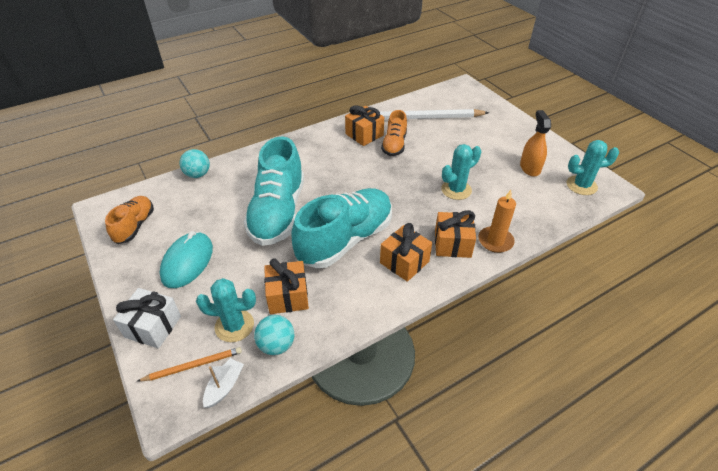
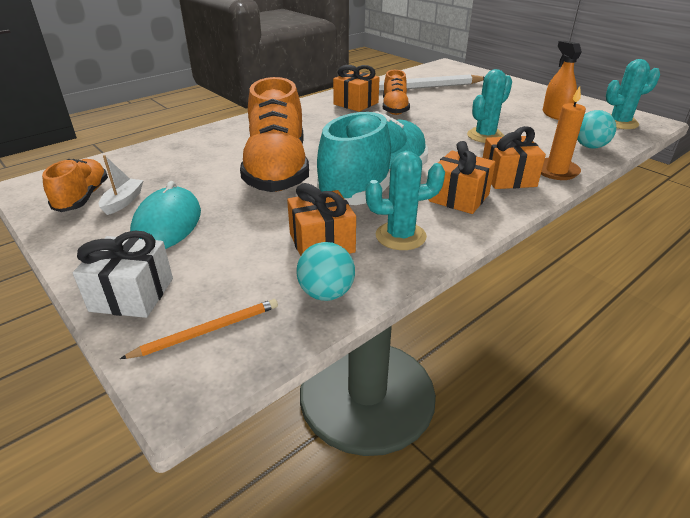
camera: 10 degrees left, 10 degrees down
turquoise ball [179,149,210,178] -> turquoise ball moved to [577,110,616,149]
turquoise cactus [196,278,256,342] -> turquoise cactus moved to [366,151,445,250]
white boat [203,358,244,408] -> white boat moved to [98,155,144,215]
turquoise shoe [243,136,304,246] -> orange shoe [240,77,309,192]

